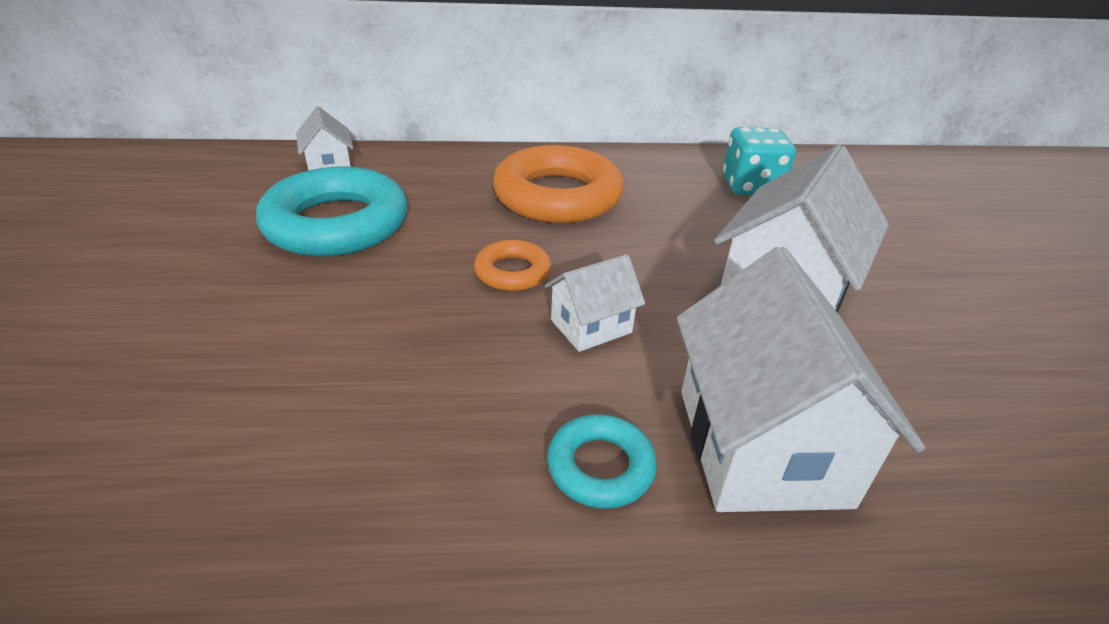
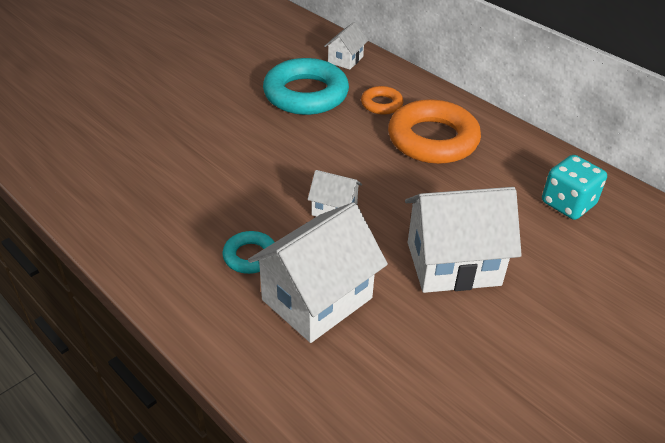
camera: 50 degrees right, 5 degrees up
orange ring [474,240,551,291] -> orange ring moved to [361,86,403,115]

